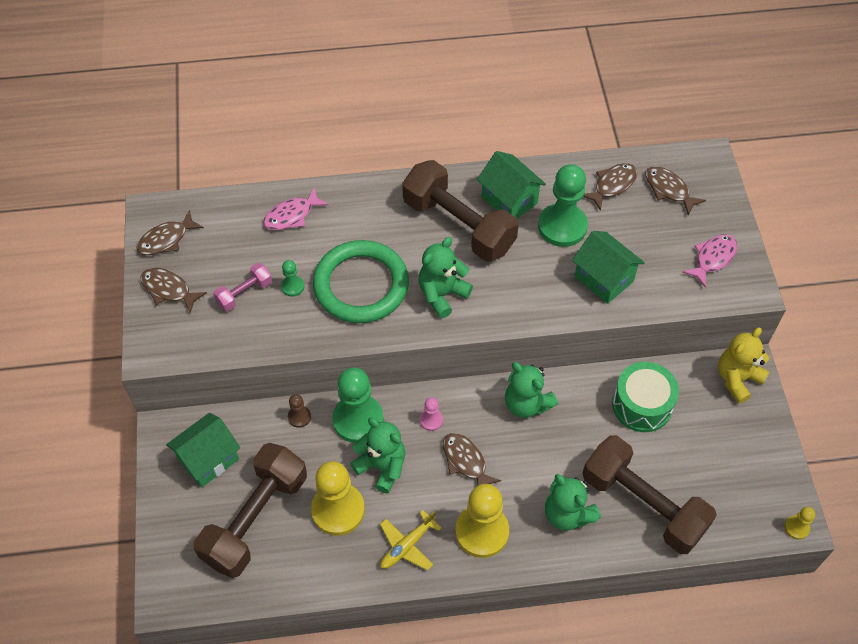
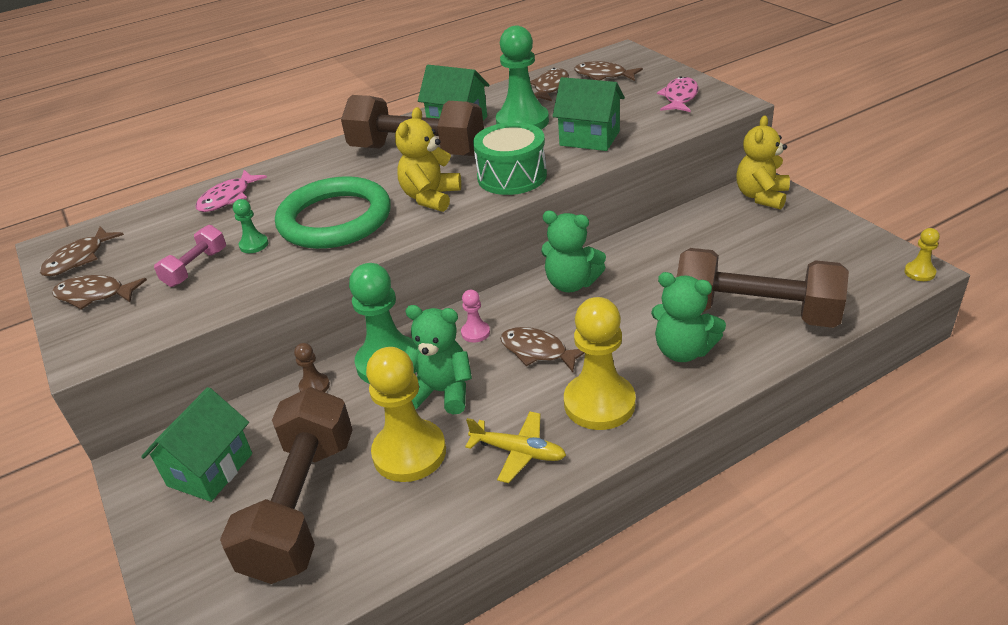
camera: 20 degrees left, 20 degrees down
yellow plane [380,510,442,571] -> yellow plane turned 90 degrees counterclockwise [465,411,566,483]
green teddy bear [419,237,473,318] -> yellow teddy bear [395,107,461,212]
green drum [612,362,679,432] -> green drum moved to [473,122,547,195]

